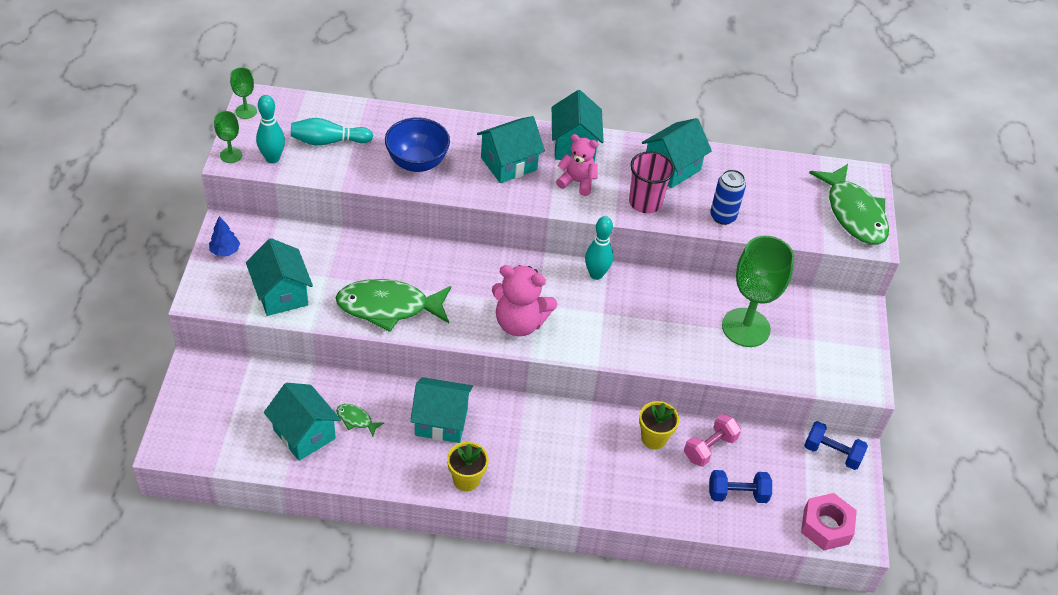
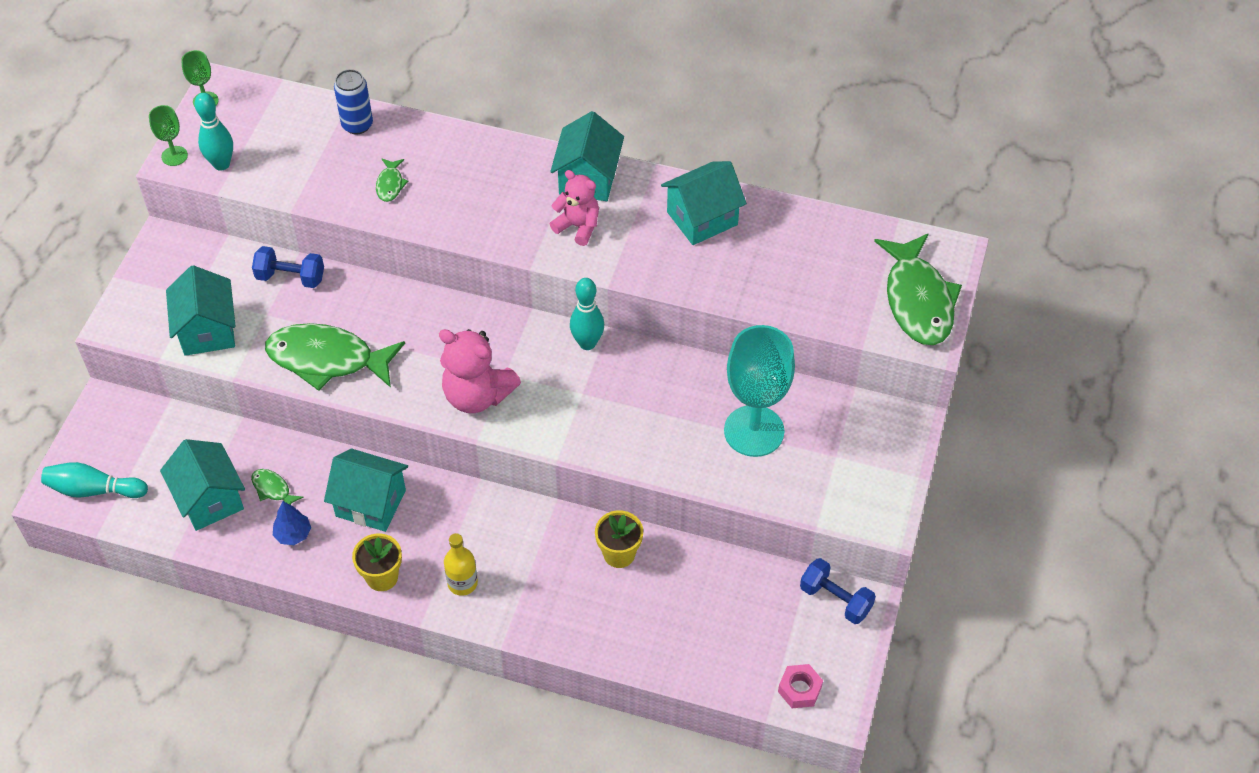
camera: 15 degrees right, 5 degrees up
blue tree [209,216,240,256] -> blue tree moved to [273,501,311,545]
turquoise bowling pin [291,118,373,145] -> turquoise bowling pin moved to [41,462,148,498]
blue bowl [385,117,450,172] -> green fish [376,158,408,202]
turquoise house [477,116,545,183] -> none
pink cup [629,151,675,213] -> none
pink dumbbell [684,414,741,467] -> none
blue dumbbell [709,470,772,503] -> blue dumbbell moved to [252,246,324,288]
blue can [710,169,746,225] -> blue can moved to [334,69,373,135]
green goblet [722,236,794,347] -> turquoise goblet [724,325,795,457]
pink nut [801,493,857,550] -> pink nut [778,664,823,708], size x0.65
none -> yellow bottle [444,533,478,596]

